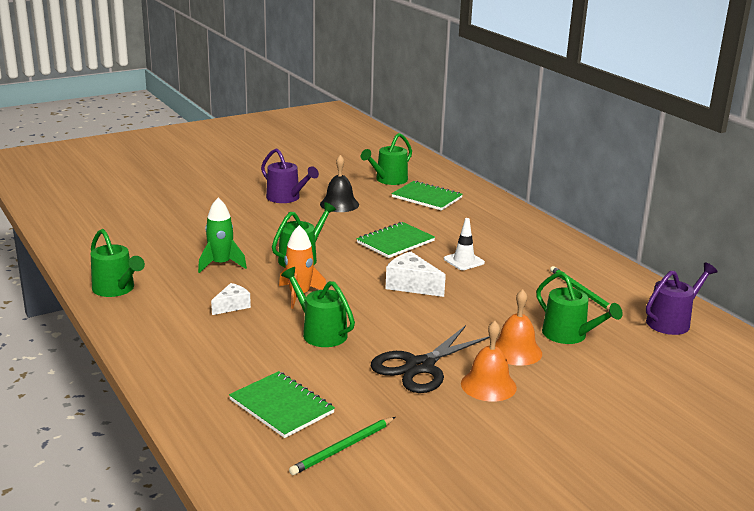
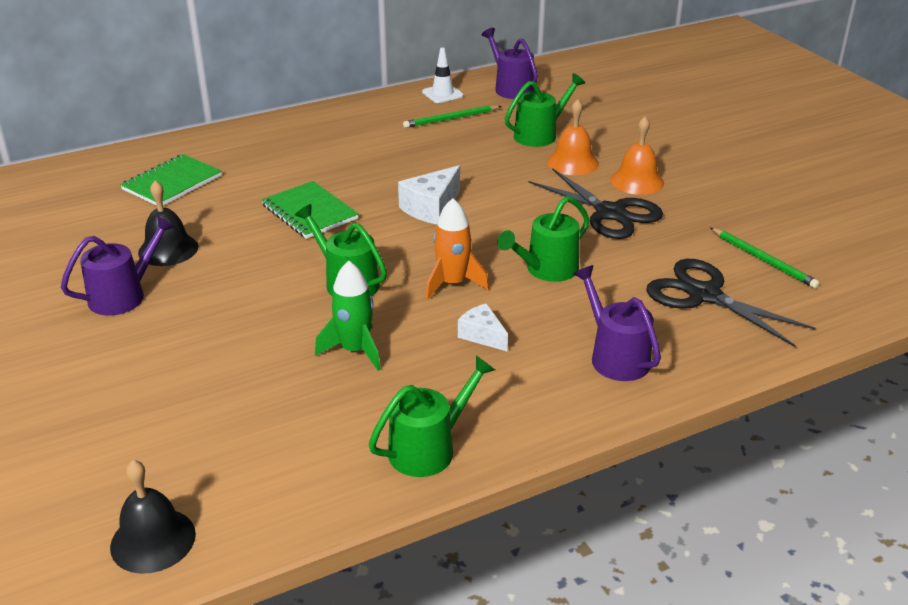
camera: 85 degrees left, 10 degrees up
green notebook [229,371,335,438] -> black scissors [646,259,816,347]
green watering can [361,133,412,185] -> none
white traffic cone [444,218,485,270] -> white traffic cone moved to [422,47,463,103]
none -> black bell [110,460,196,574]
none -> purple watering can [574,265,661,381]

